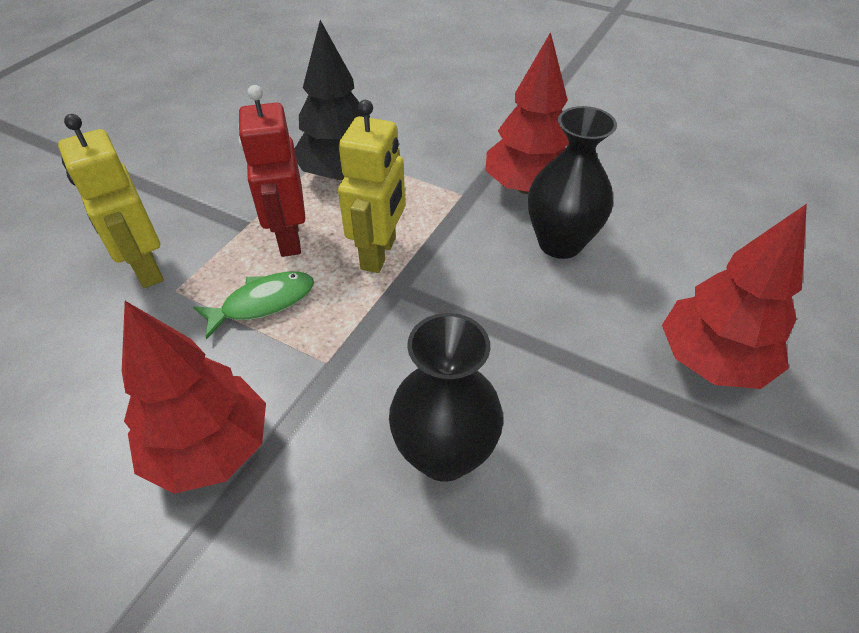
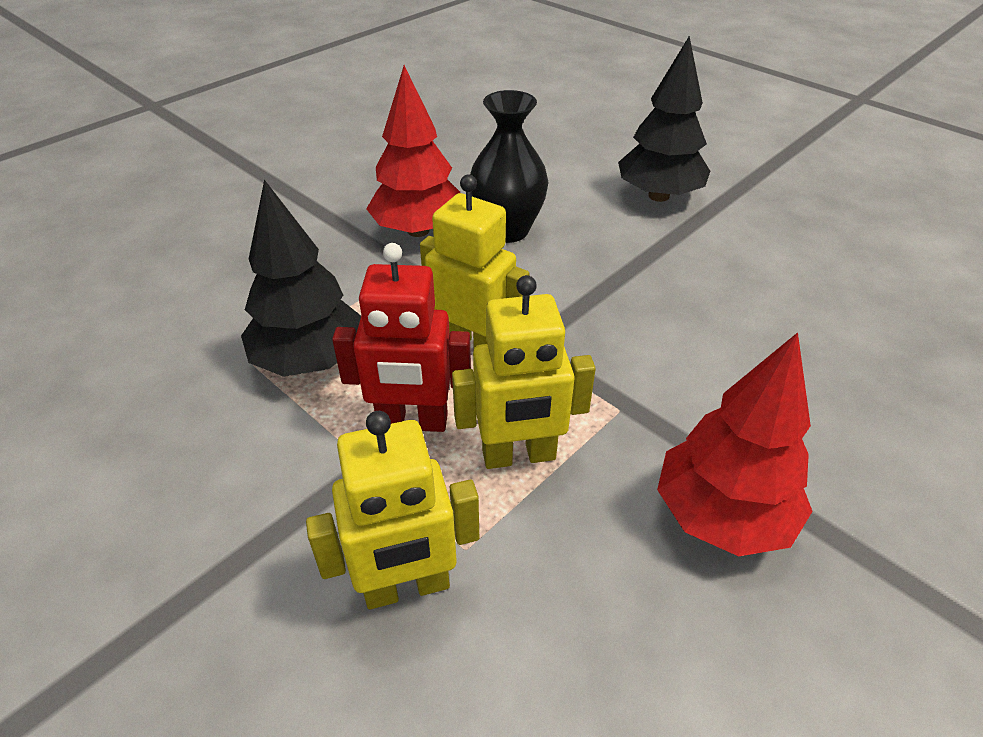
camera: 75 degrees left, 5 degrees down
green fish [193,271,314,340] -> yellow robot [452,275,596,469]
black vase [389,313,503,482] -> none
red tree [662,204,807,389] -> black tree [618,36,710,202]

